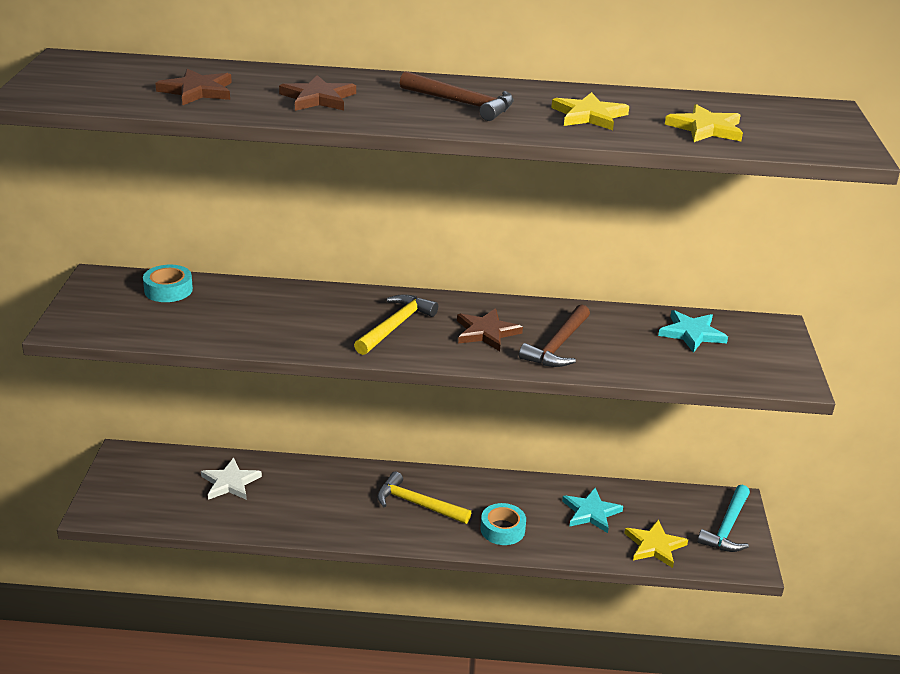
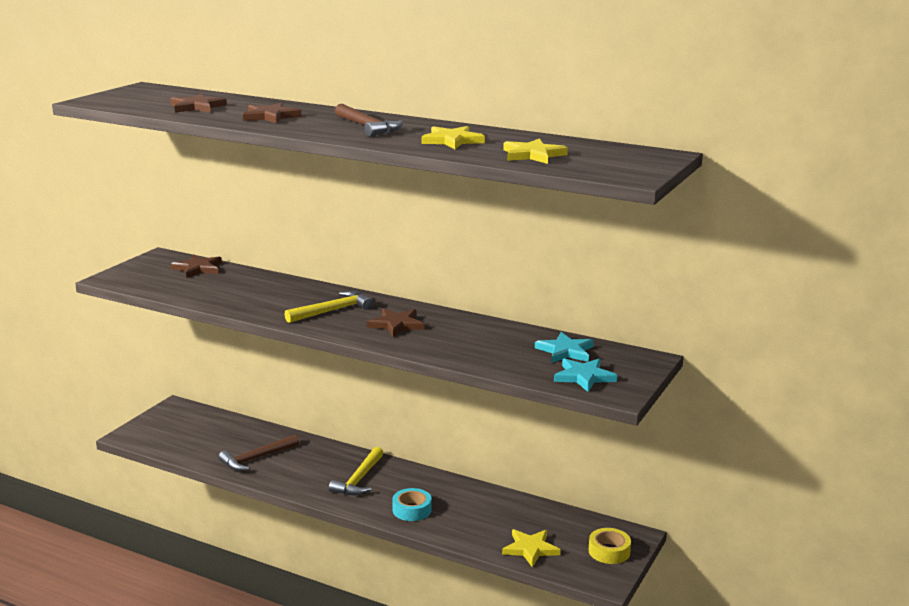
camera: 25 degrees right, 10 degrees down
turquoise tape [143,265,193,302] -> brown star [171,254,222,278]
white star [201,458,262,500] -> none
yellow hammer [377,472,471,524] -> yellow hammer turned 120 degrees counterclockwise [329,447,383,495]
brown hammer [519,304,590,367] -> brown hammer moved to [218,434,299,471]
turquoise star [562,488,623,533] -> turquoise star moved to [554,358,617,392]
turquoise hammer [697,485,750,552] -> yellow tape [589,528,631,564]

